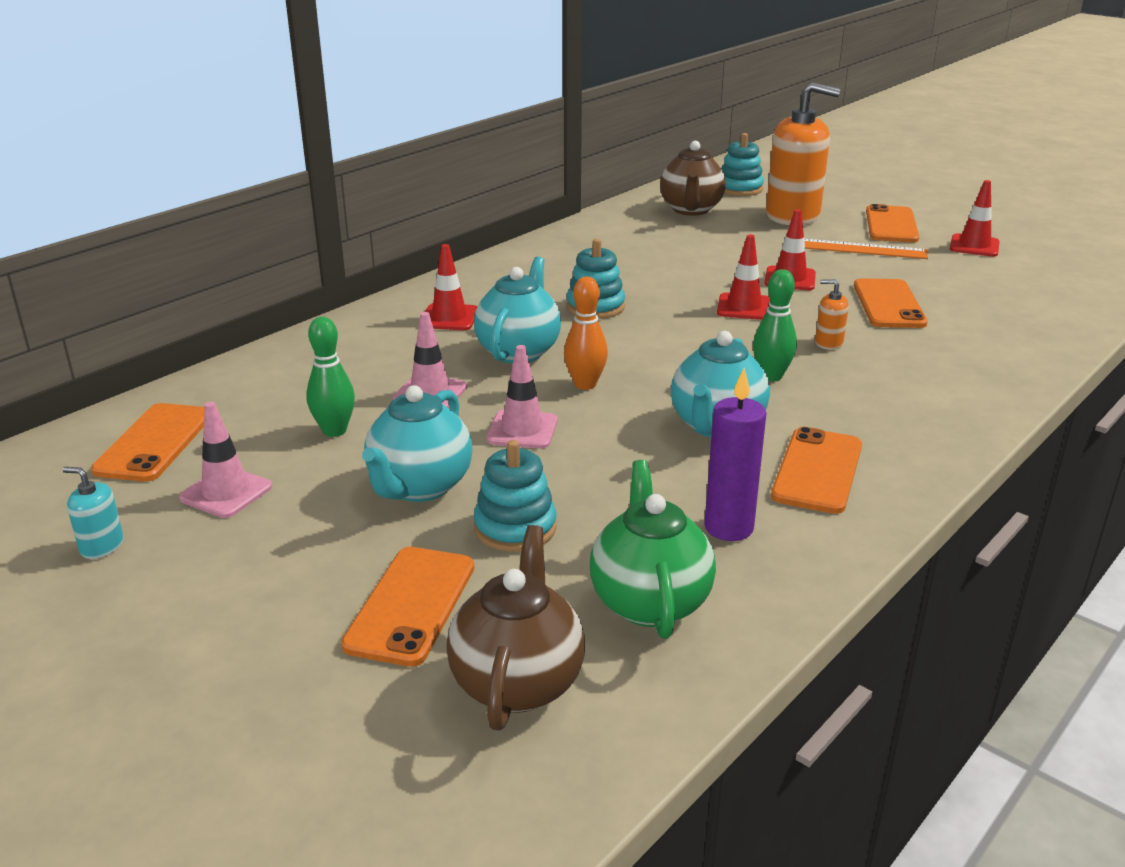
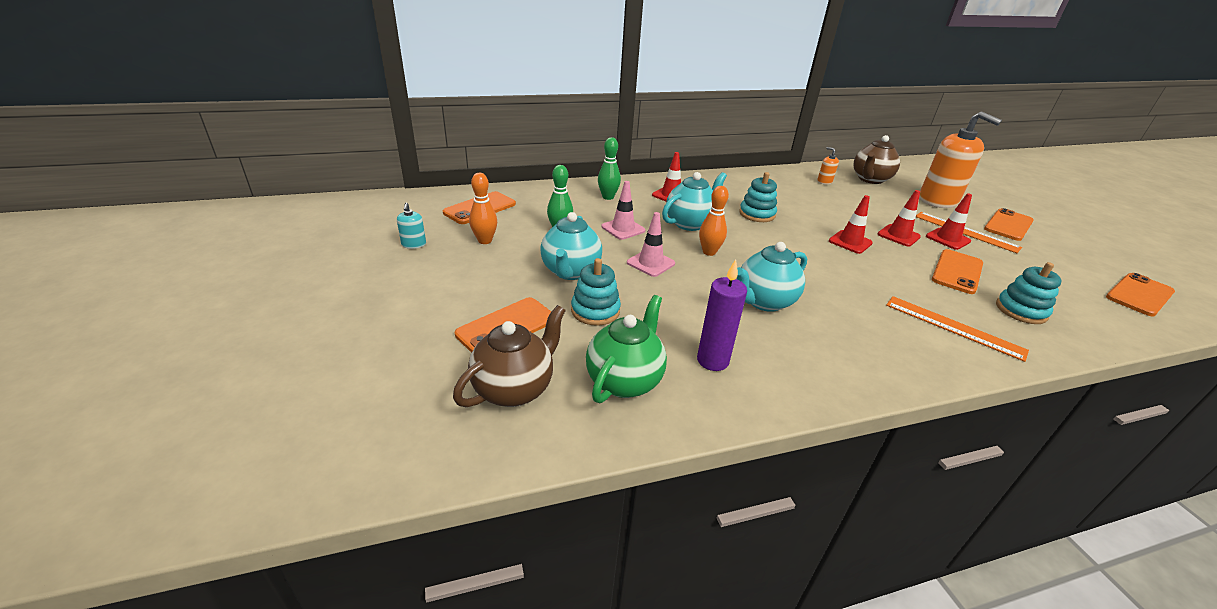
camera: 30 degrees right, 5 degrees up
turquoise soap dispenser [63,467,124,559] -> turquoise soap dispenser turned 150 degrees counterclockwise [397,203,426,249]
pink traffic cone [179,402,272,518] -> orange bowling pin [469,173,497,244]
turquoise teapot [362,385,473,502] -> turquoise teapot turned 45 degrees counterclockwise [540,212,602,280]
turquoise stacking toy [721,133,764,196] -> turquoise stacking toy moved to [996,262,1062,324]
green bowling pin [753,269,797,381] -> green bowling pin moved to [598,137,621,200]
orange phone [771,427,862,514] -> orange phone moved to [1106,273,1175,316]
orange soap dispenser [815,279,849,350] -> orange soap dispenser moved to [817,147,839,185]
red traffic cone [950,180,1000,257] -> red traffic cone moved to [926,193,972,250]
none -> orange ruler [886,296,1029,362]

